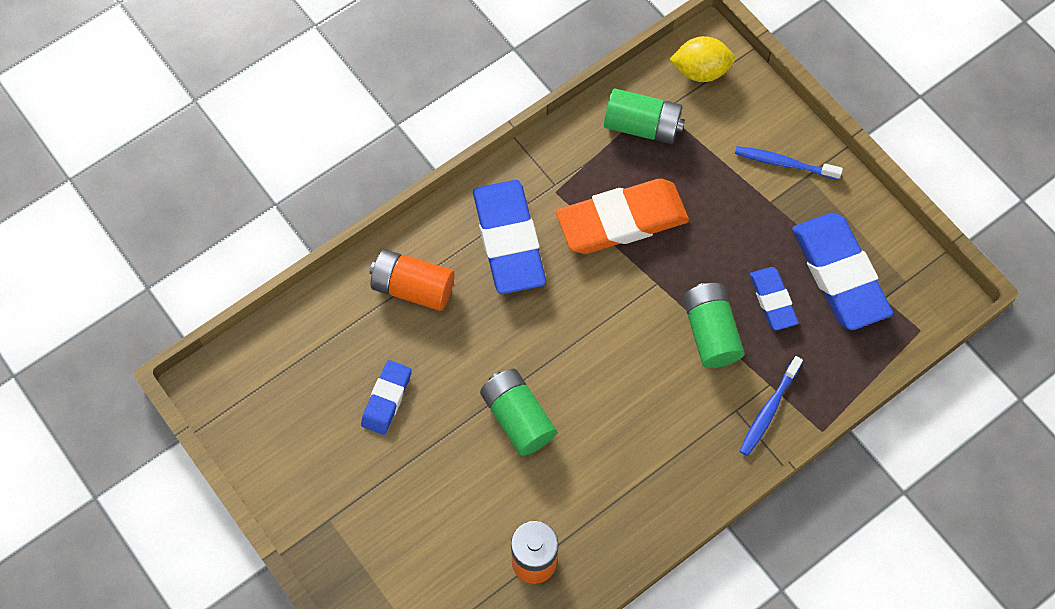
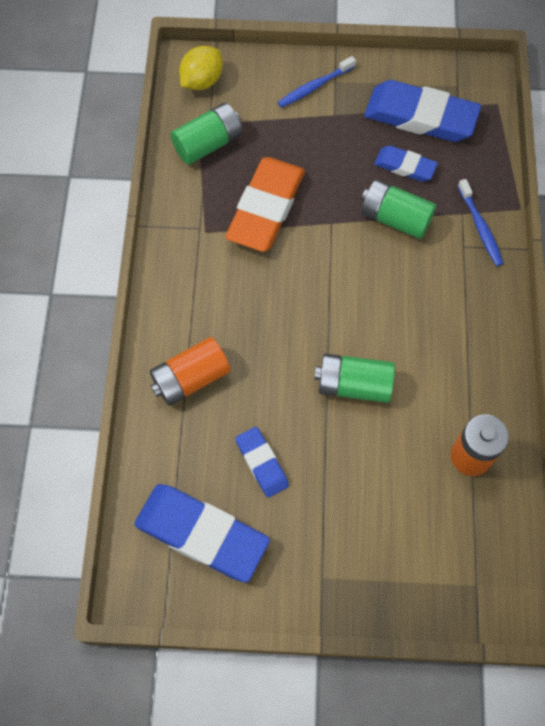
camera: 50 degrees left, 0 degrees up
blue eraser [473,180,546,294] -> blue eraser moved to [134,484,270,582]

